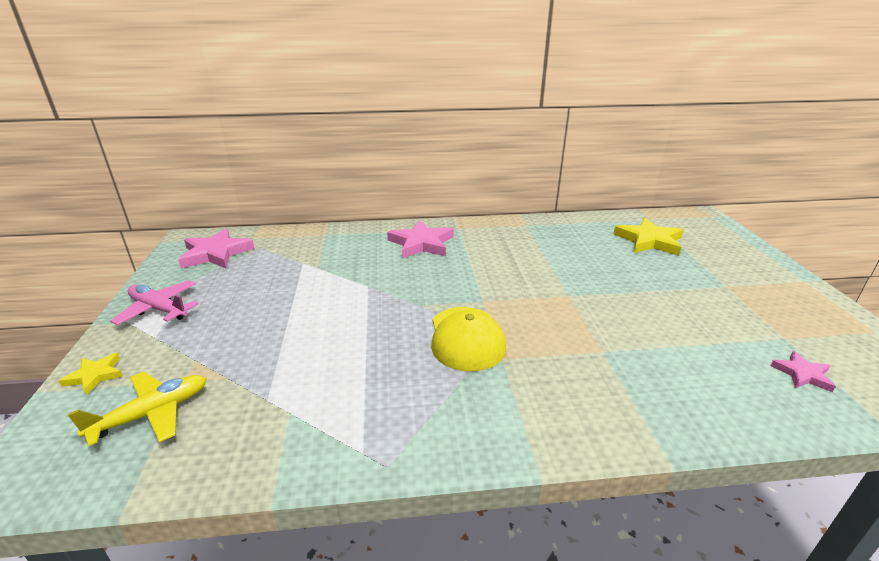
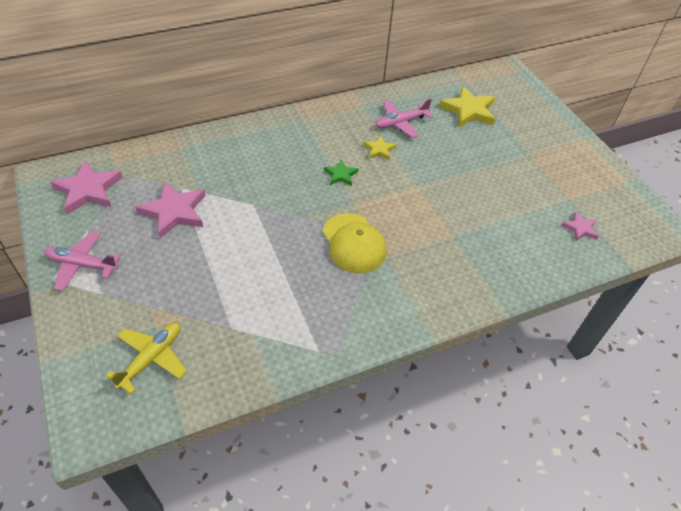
camera: 20 degrees left, 20 degrees up
yellow star [59,353,123,395] -> yellow star moved to [363,135,397,160]
pink star [387,220,454,259] -> pink star moved to [135,182,206,238]
none -> green star [324,159,358,186]
none -> pink plane [375,99,434,138]

